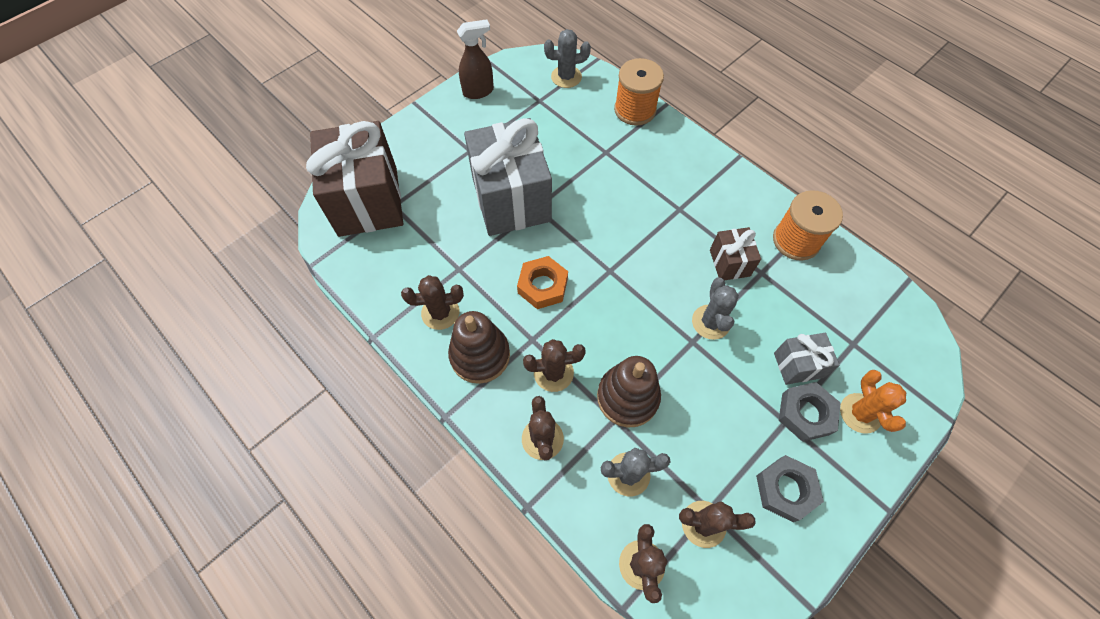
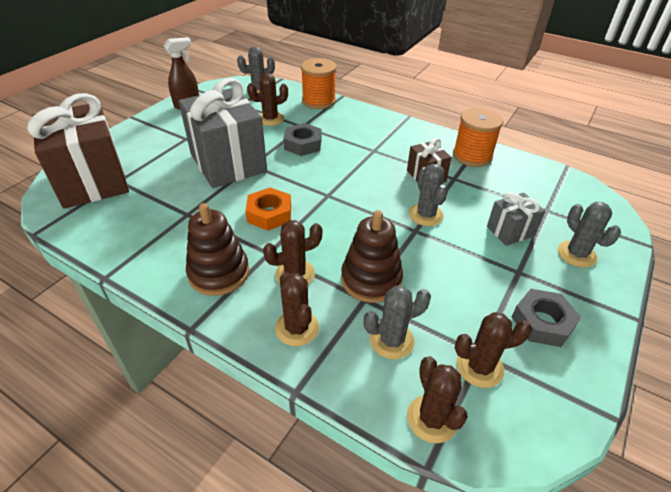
camera: 15 degrees left, 20 degrees down
brown cactus [401,275,464,330] -> brown cactus moved to [247,73,288,126]
grey nut [779,382,840,442] -> grey nut moved to [283,123,322,156]
orange cactus [840,370,906,433] -> grey cactus [558,202,621,268]

